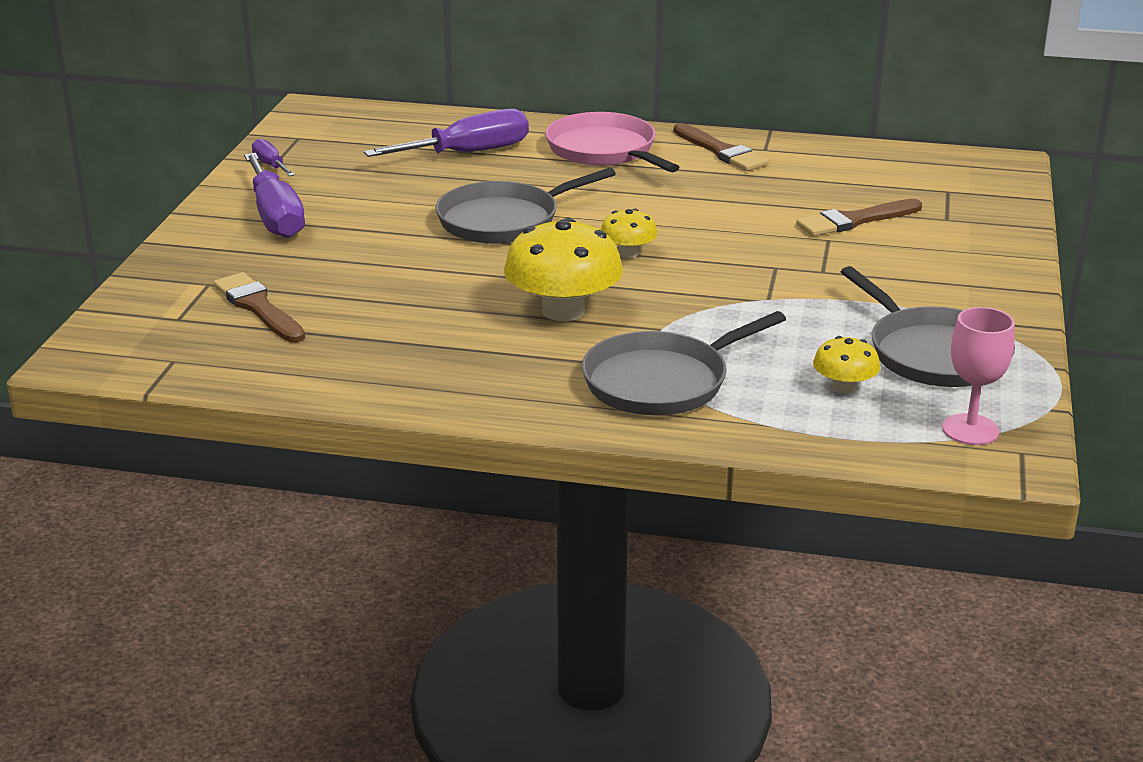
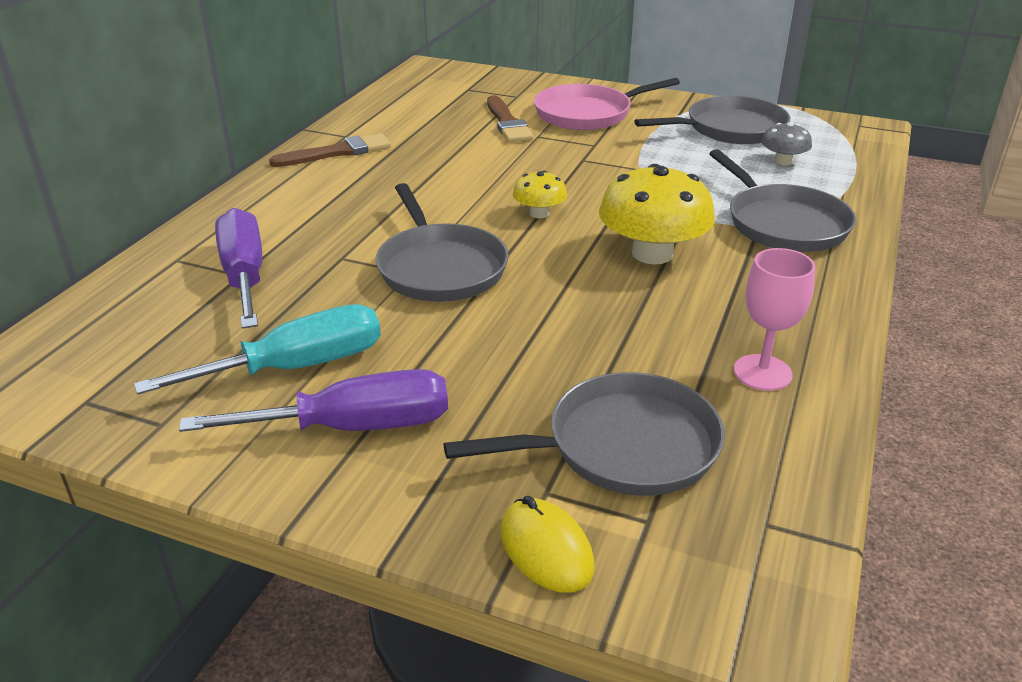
camera: 80 degrees left, 5 degrees up
brown brush [214,272,305,343] -> grey pan [444,372,725,496]
purple screwdriver [252,138,295,176] -> none
pink pan [545,112,679,172] -> pink pan moved to [534,78,680,130]
yellow mushroom [813,336,880,394] -> grey mushroom [761,122,812,165]
pink goblet [942,307,1015,445] -> pink goblet moved to [734,248,815,391]
none -> turquoise screwdriver [134,304,381,395]
none -> yellow mouse [500,496,595,593]

